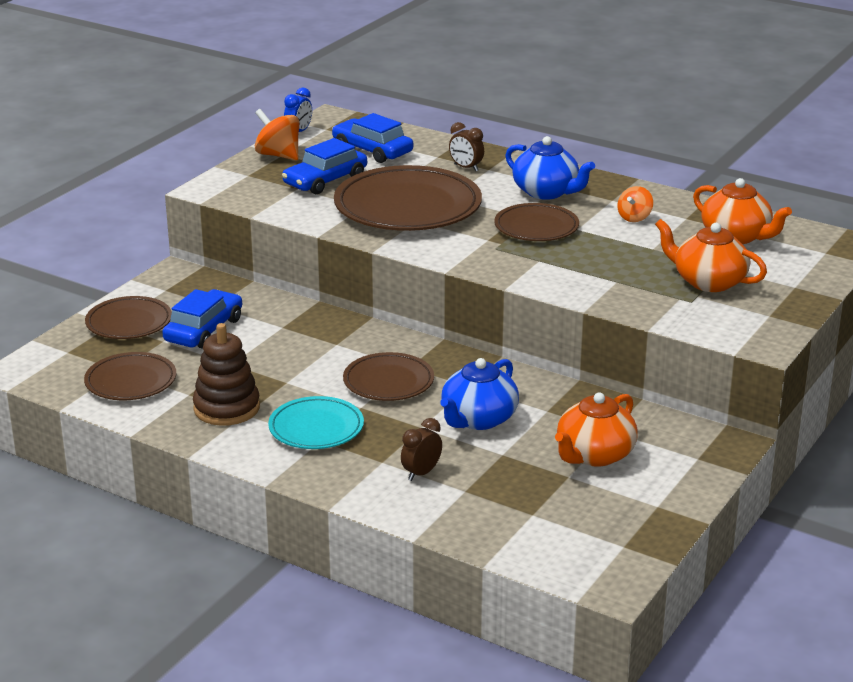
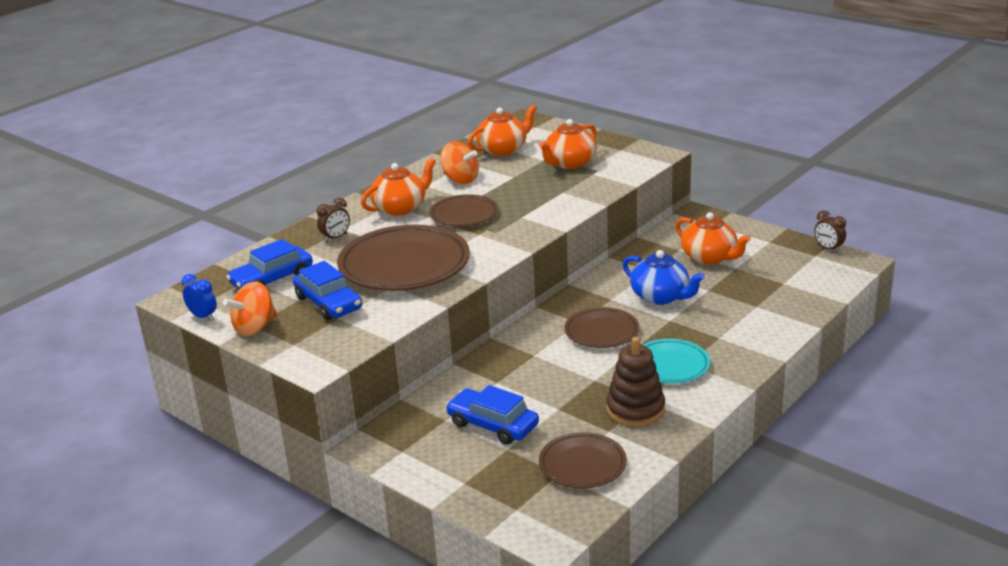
camera: 80 degrees left, 0 degrees up
brown plate [85,296,172,339] -> none
brown clock [401,418,442,481] -> brown clock moved to [814,210,846,253]
blue teapot [505,136,595,200] -> orange teapot [361,158,436,216]
orange spinning top [617,186,653,222] -> orange spinning top [440,142,479,184], size x1.57

